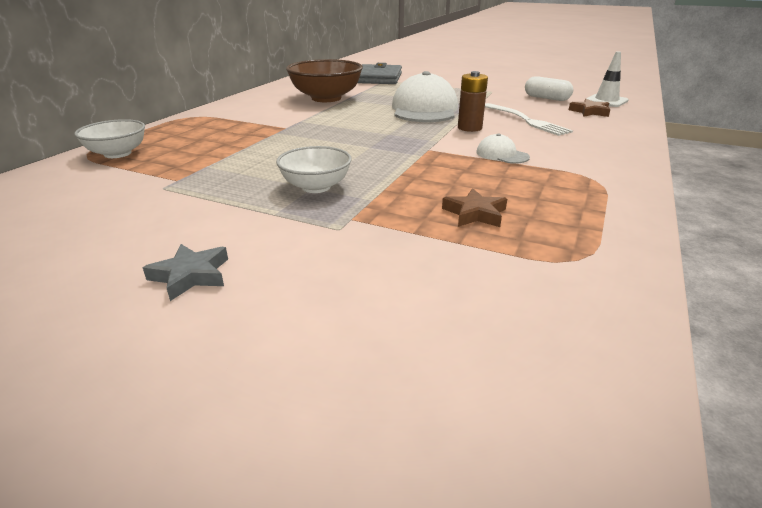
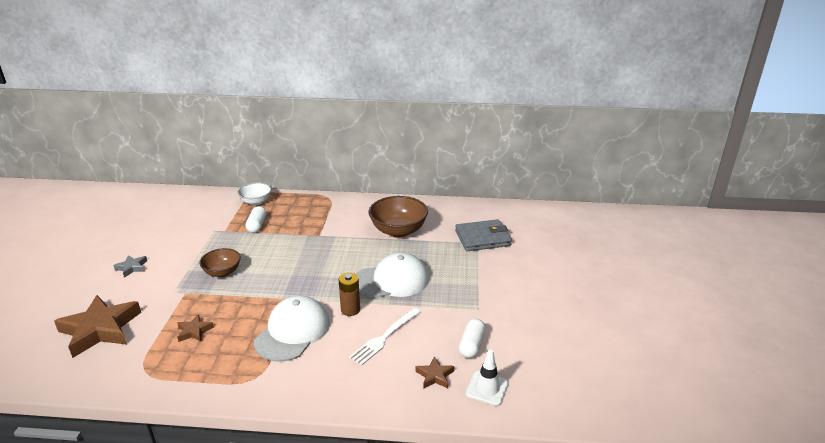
camera: 70 degrees right, 0 degrees up
white bowl [276,146,352,193] -> brown bowl [199,248,241,277]
white cap [476,133,530,164] -> white cap [254,296,330,362], size x2.19
none -> brown star [54,295,141,358]
none -> white capsule [246,206,267,233]

